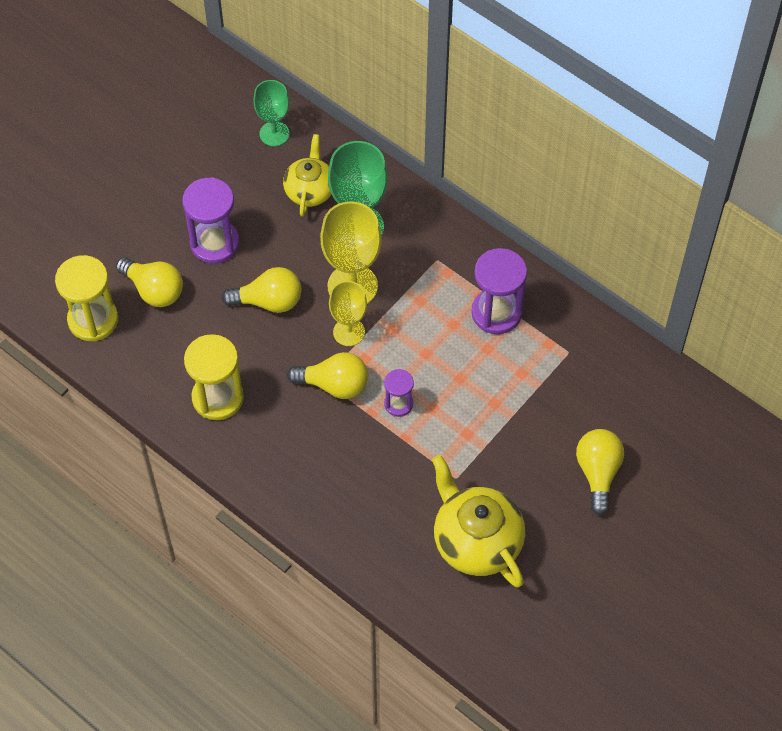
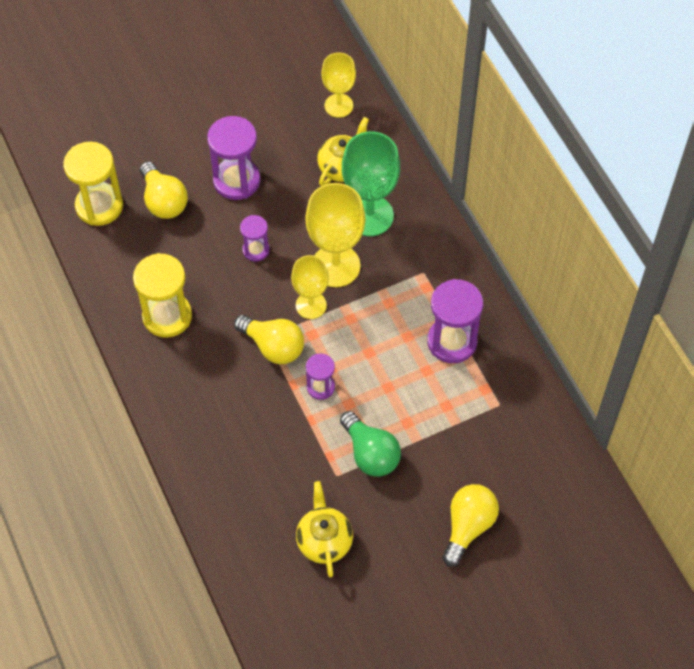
camera: 25 degrees right, 0 degrees up
yellow light bulb [222,267,302,313] -> purple hourglass [240,215,270,262]
green goblet [253,80,290,146] -> yellow goblet [321,52,356,118]
yellow teapot [432,455,525,588] -> yellow teapot [296,481,353,577], size x0.64
none -> green light bulb [340,411,401,477]

